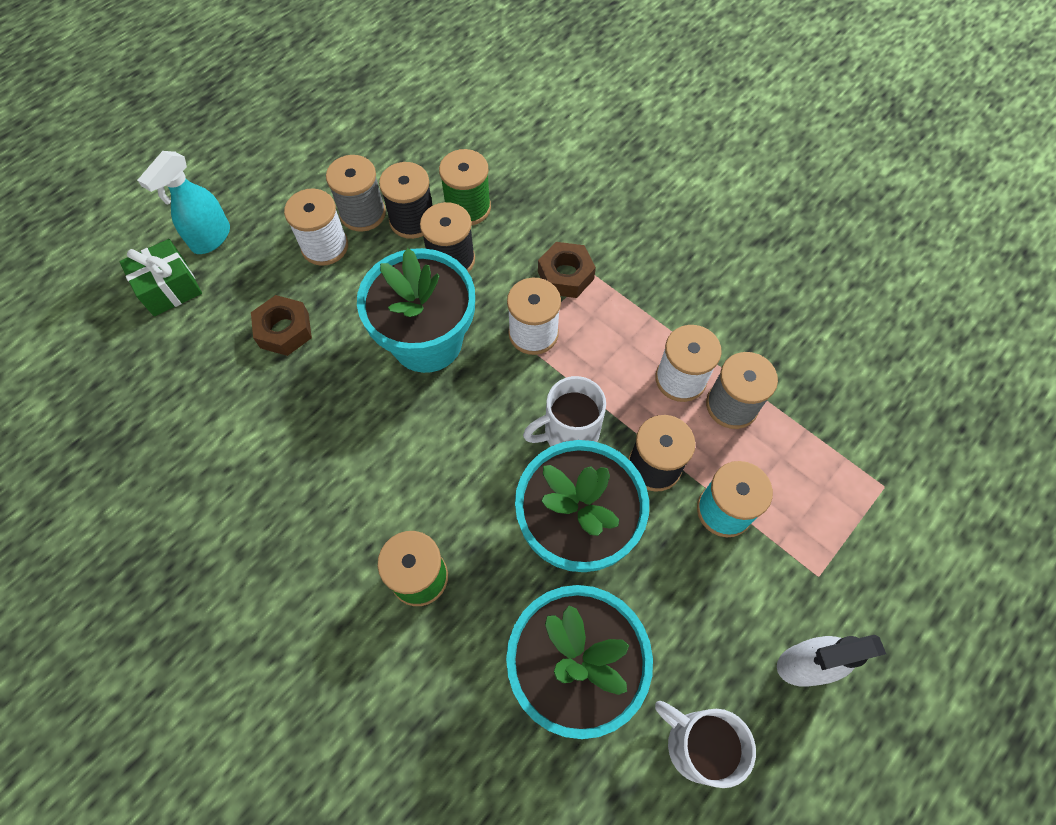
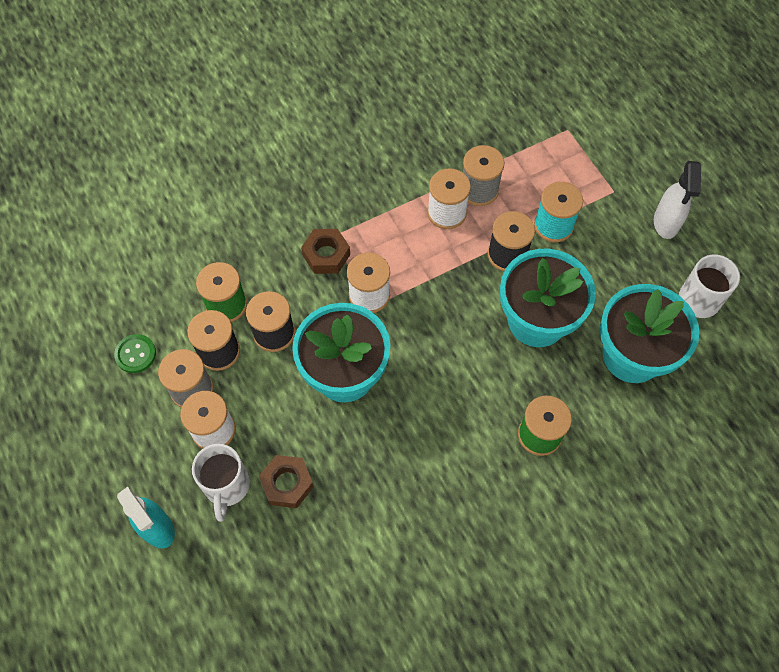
camera: 70 degrees left, 0 degrees up
green gift [119,239,202,316] -> none
white mug [523,376,606,446] -> white mug moved to [192,444,250,521]
none -> green button [114,334,156,373]

